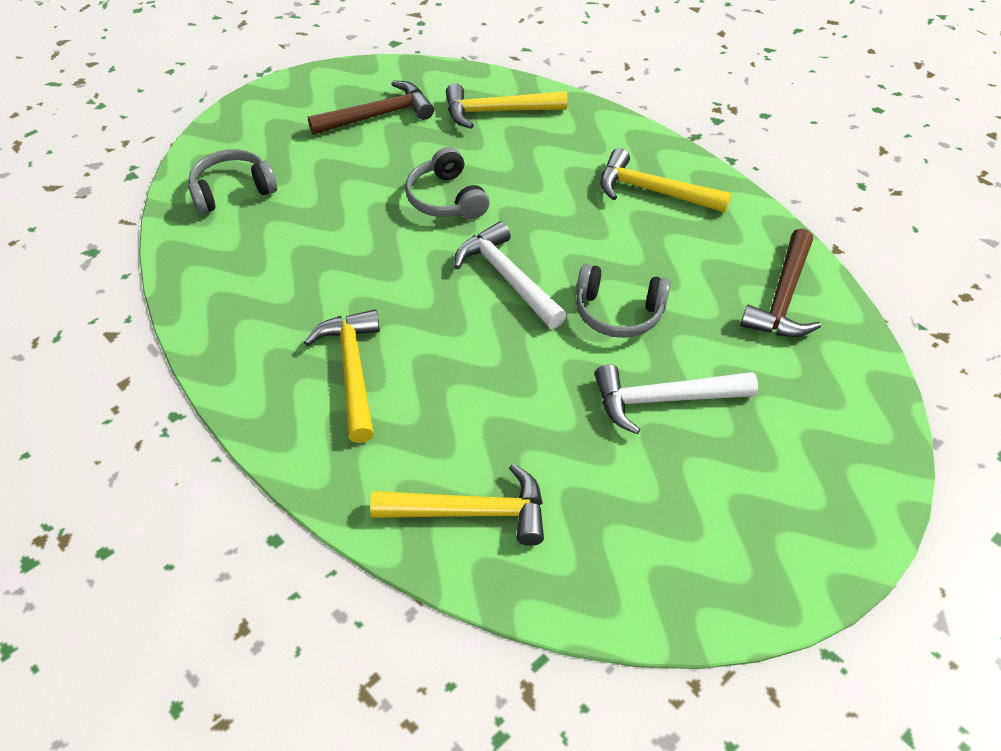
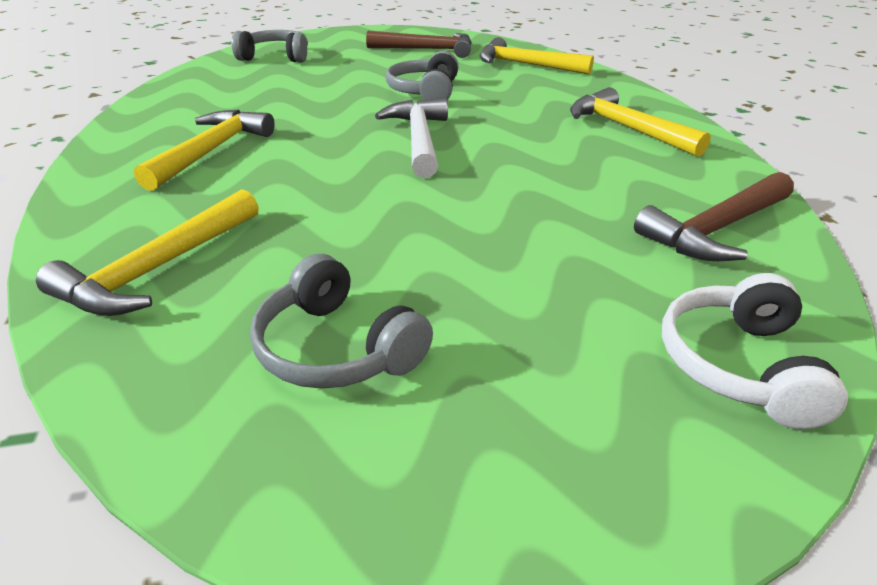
camera: 30 degrees right, 15 degrees down
yellow hammer [370,464,544,546] -> yellow hammer turned 90 degrees clockwise [36,189,259,316]
grey headphones [576,264,671,338] -> grey headphones moved to [250,254,433,389]
white hammer [595,364,758,434] -> none
none -> white headphones [662,273,848,429]

